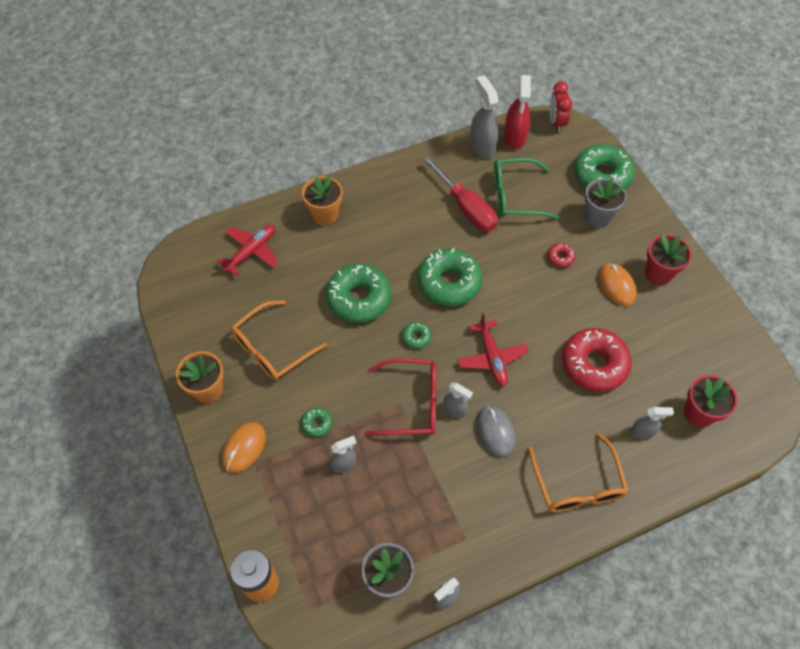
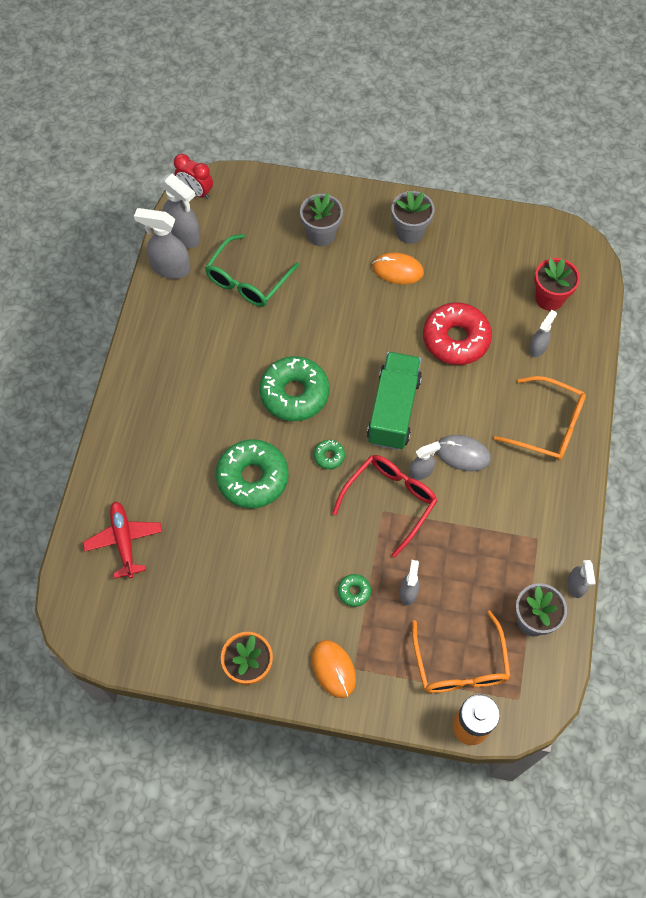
camera: 55 degrees left, 5 degrees up
orange glasses [231,301,327,381] -> orange glasses moved to [412,610,511,693]
orange flower pot [302,175,342,226] -> none
red screwdriver [423,156,498,232] -> none
red plane [457,313,529,387] -> green truck [367,352,422,450]
red spray bottle [504,75,531,149] -> grey spray bottle [160,174,200,248]
red donut [547,243,575,267] -> none
green donut [574,144,635,190] -> none
red flower pot [645,234,692,285] -> grey flower pot [392,191,434,244]

